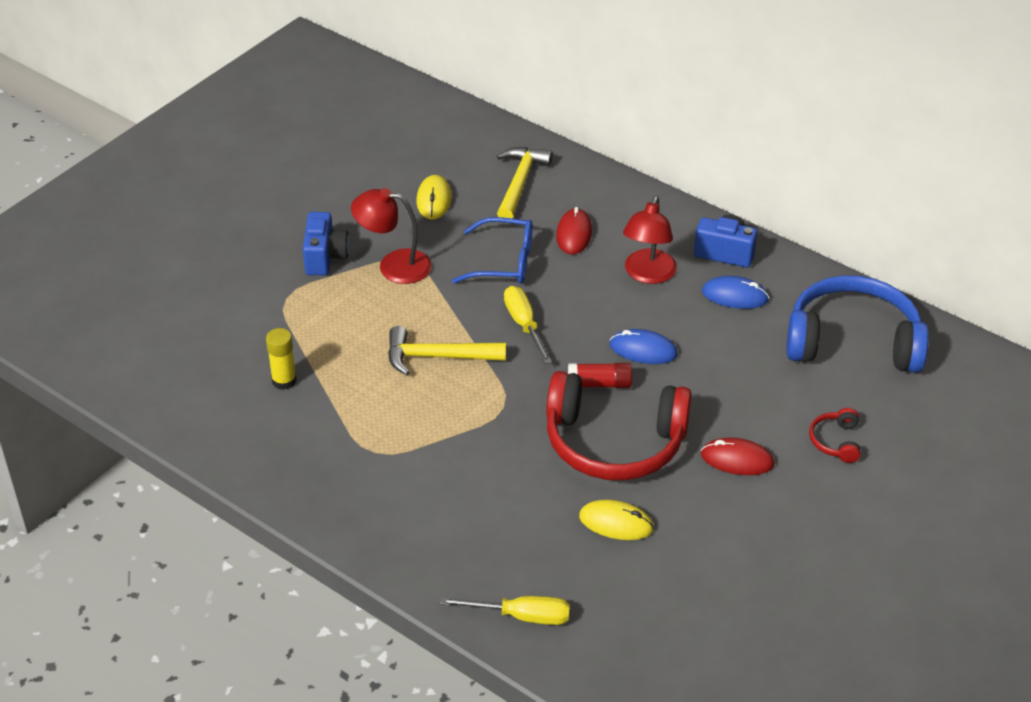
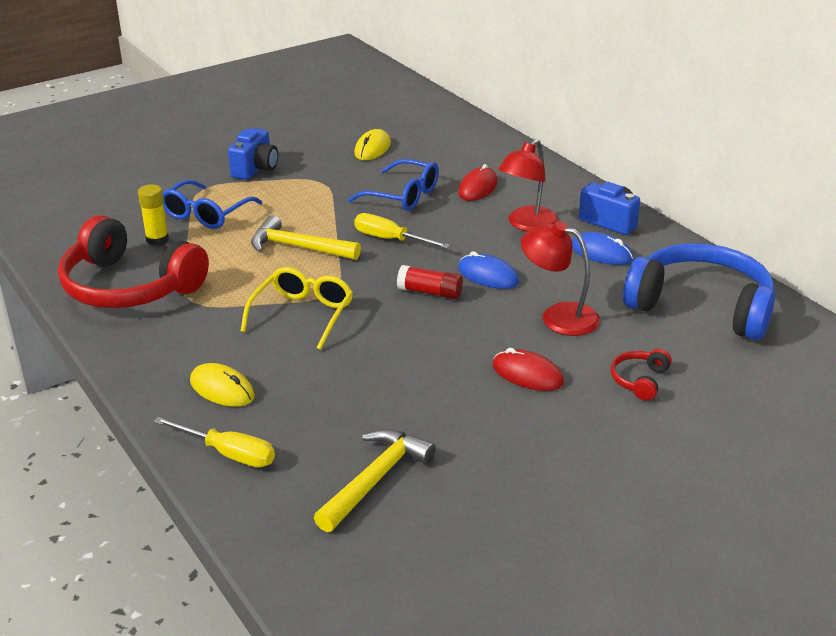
camera: 20 degrees right, 10 degrees down
red lamp [351,188,432,284] -> red lamp moved to [521,221,600,336]
yellow hammer [497,147,553,219] -> yellow hammer moved to [314,429,436,532]
yellow screwdriver [504,286,552,364] -> yellow screwdriver turned 60 degrees counterclockwise [354,213,450,249]
red headphones [546,371,692,481] -> red headphones moved to [58,215,209,308]
yellow mouse [579,500,654,540] -> yellow mouse moved to [190,363,255,407]
none -> blue glasses [162,180,262,229]
none -> yellow glasses [240,267,353,350]

